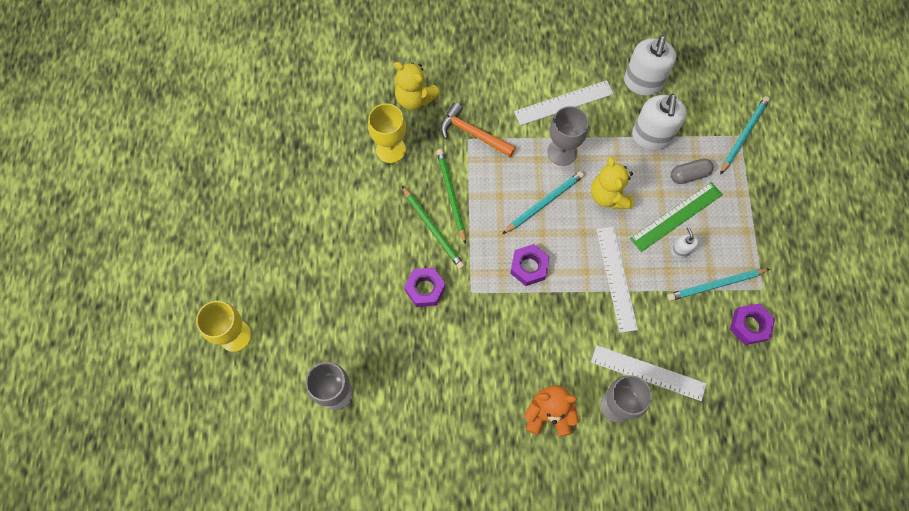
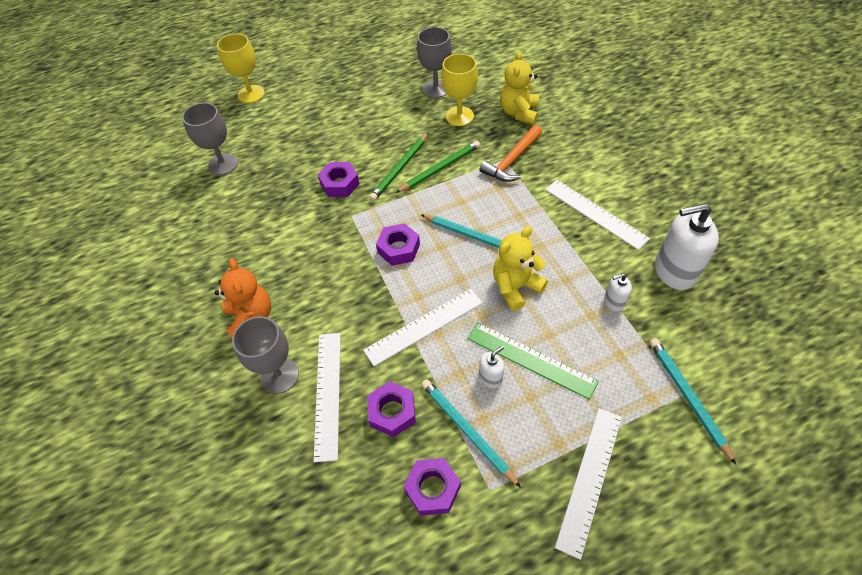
camera: 70 degrees right, 15 degrees down
orange hammer [440,102,516,157] -> orange hammer turned 150 degrees counterclockwise [479,125,542,182]
grey goblet [547,106,589,166] -> grey goblet moved to [417,27,452,98]
white soap dispenser [632,94,687,150] -> white soap dispenser [604,273,632,311], size x0.48
grey capsule [671,159,714,184] -> none
turquoise pencil [720,96,770,175] -> turquoise pencil turned 120 degrees counterclockwise [649,338,736,465]
none -> purple nut [367,381,416,437]
none -> white ruler [555,408,622,560]

